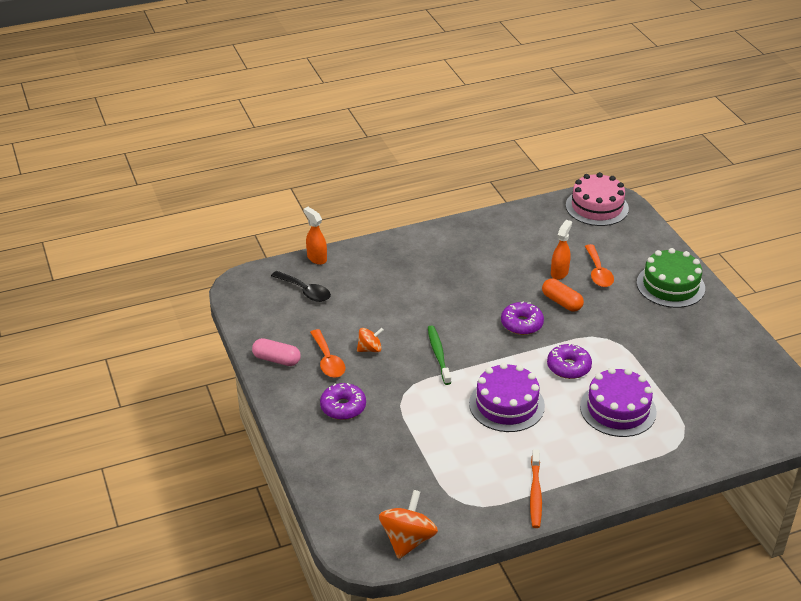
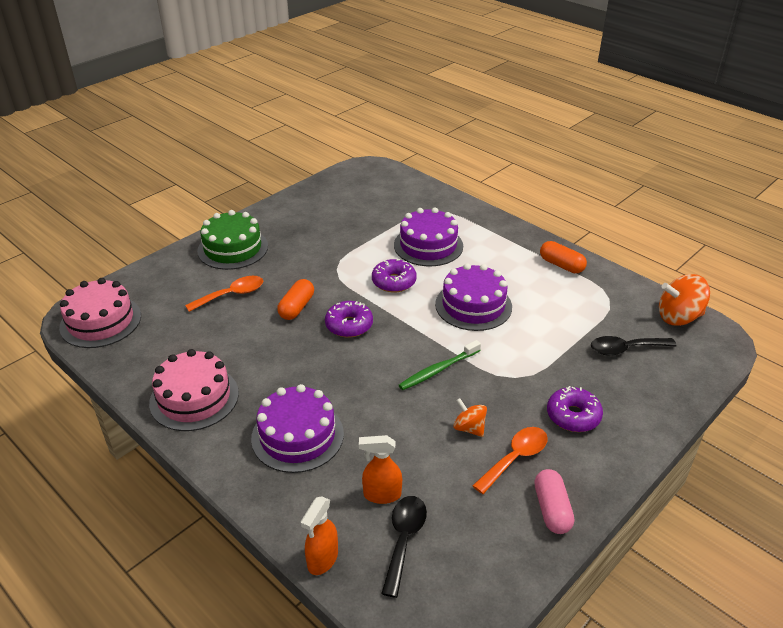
camera: 115 degrees left, 0 degrees up
orange toothbrush [530,449,542,528] -> orange capsule [540,241,587,273]
orange spray bottle [551,220,572,280] -> orange spray bottle moved to [359,435,402,504]
none -> pink cake [149,349,239,431]
none -> purple cake [251,384,344,473]
none -> black spoon [591,336,676,356]

